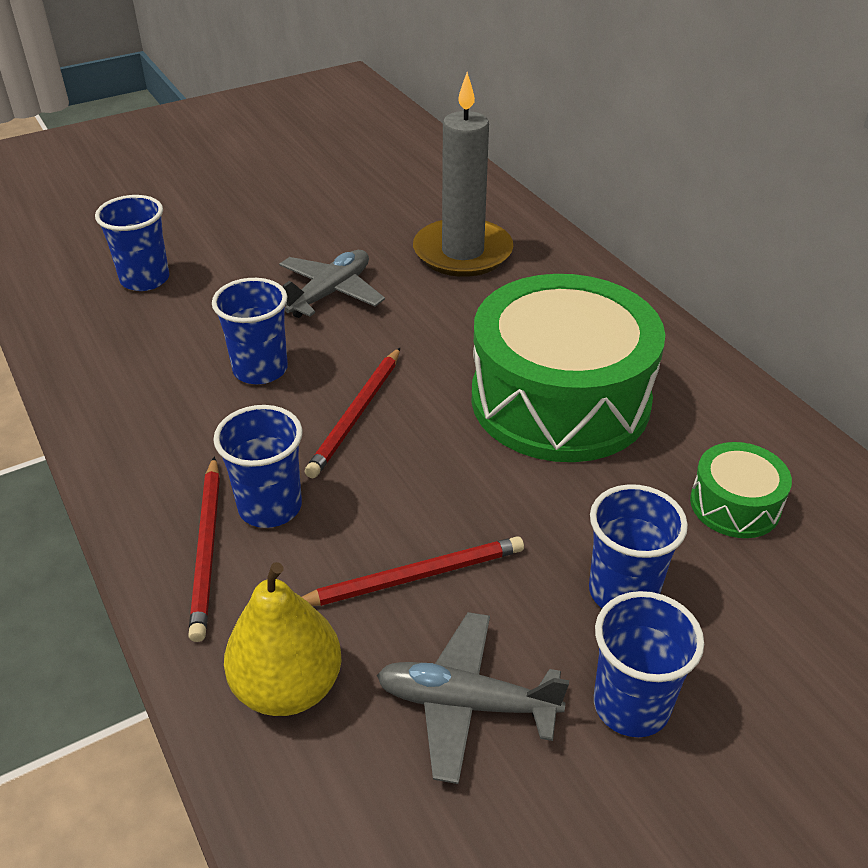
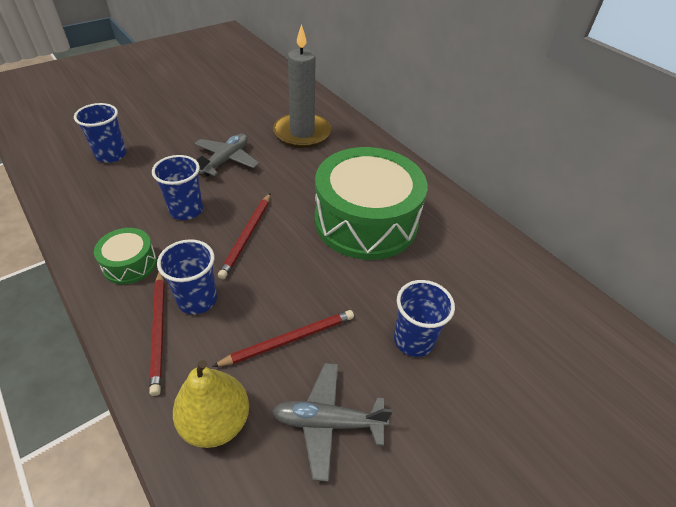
camera: 10 degrees left, 5 degrees up
blue cup [594,591,704,737] -> none
green drum [690,442,792,538] -> green drum moved to [94,228,157,284]

